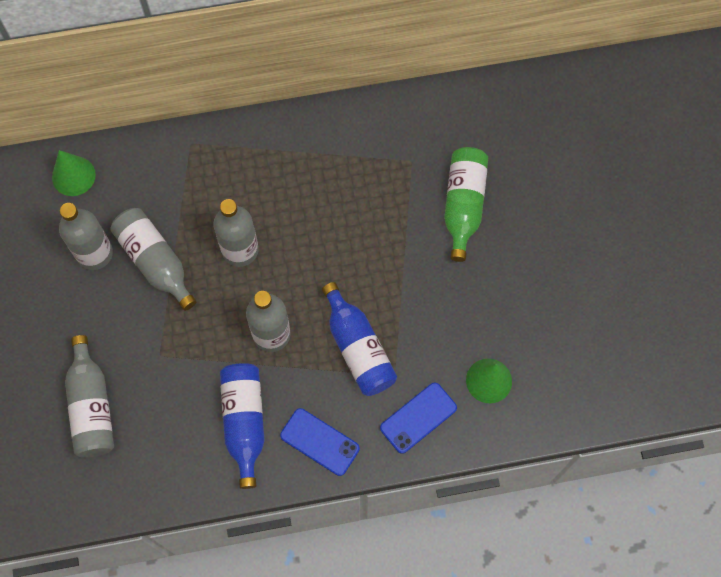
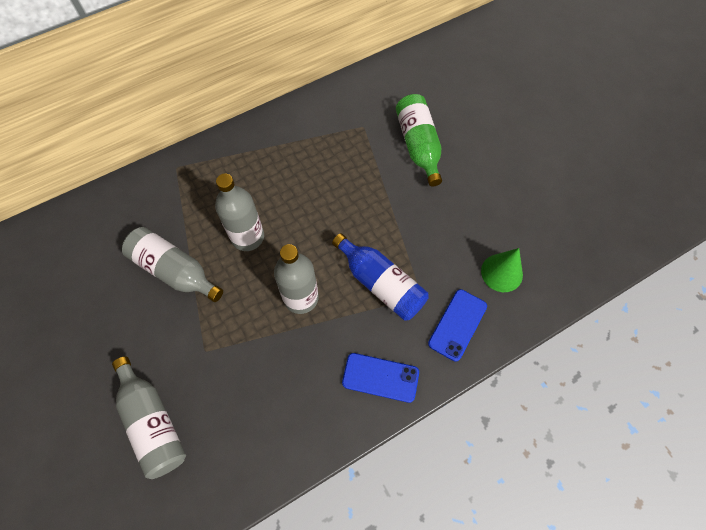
camera: 20 degrees left, 5 degrees down
green cone [52,150,96,196] -> none
grey bottle [59,203,113,270] -> none
blue bottle [220,363,265,489] -> none

